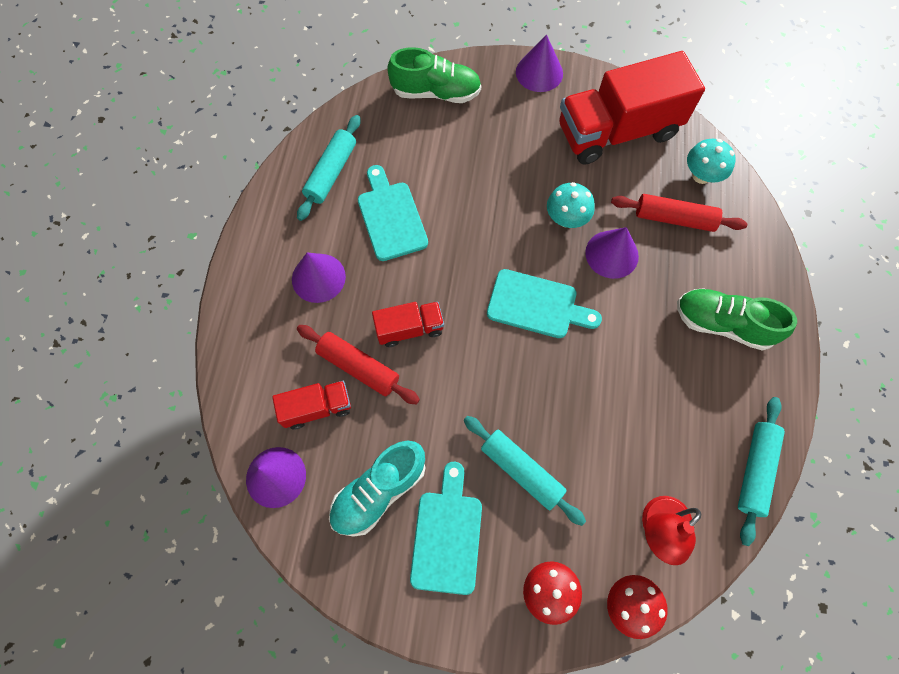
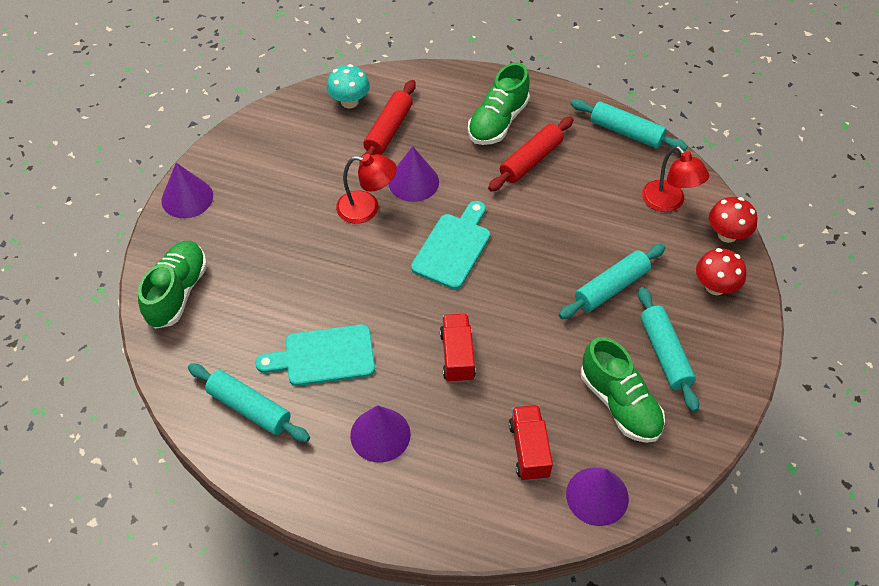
camera: 80 degrees left, 15 degrees down
red rolling pin [297,325,420,405] -> red rolling pin moved to [488,116,574,192]
turquoise shoe [329,441,425,537] -> green shoe [581,337,665,443]
turquoise cutting board [410,462,482,595] -> turquoise rolling pin [638,287,699,412]
turquoise mushroom [547,182,595,228] -> red lamp [336,154,397,224]
red truck [559,51,705,165] -> none

